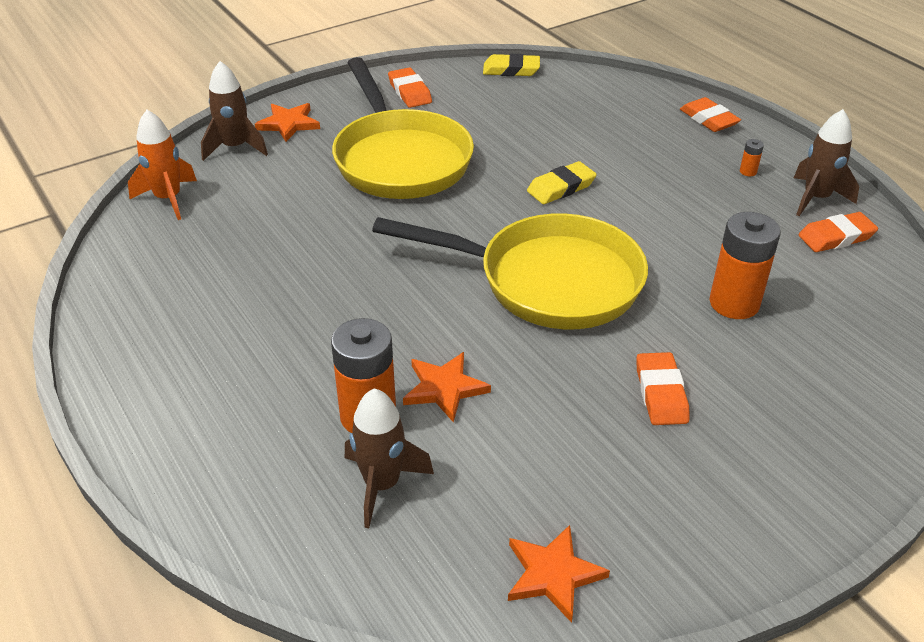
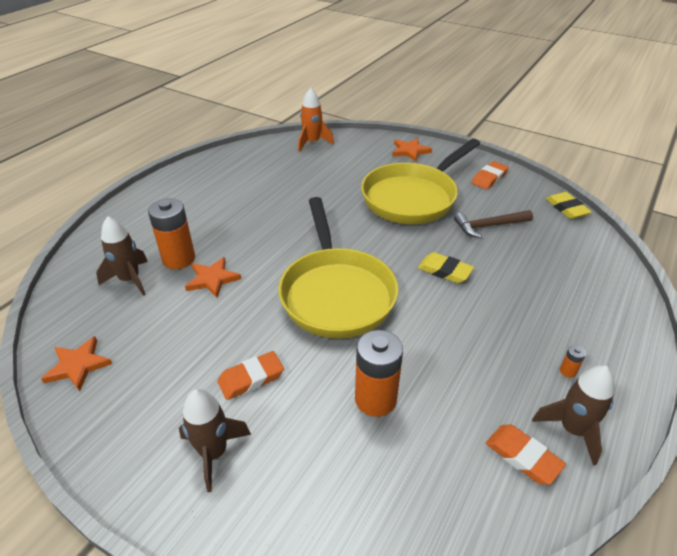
camera: 65 degrees right, 0 degrees up
brown rocket [201,61,268,161] -> brown rocket moved to [179,389,251,492]
orange eraser [680,97,741,132] -> none
none -> brown hammer [454,210,533,238]

